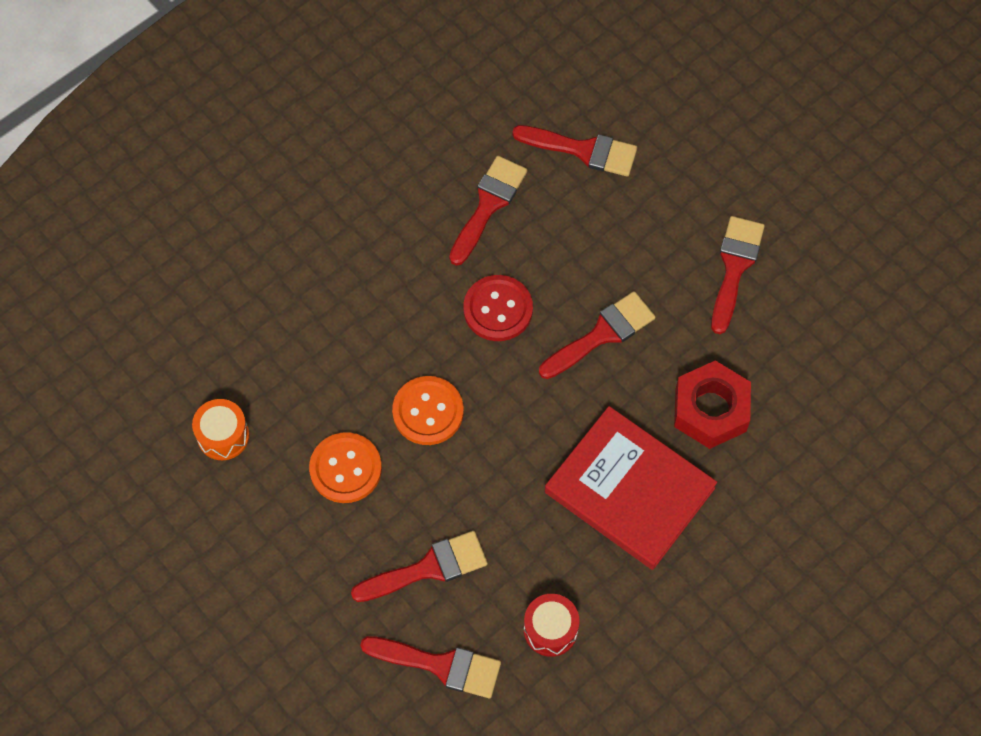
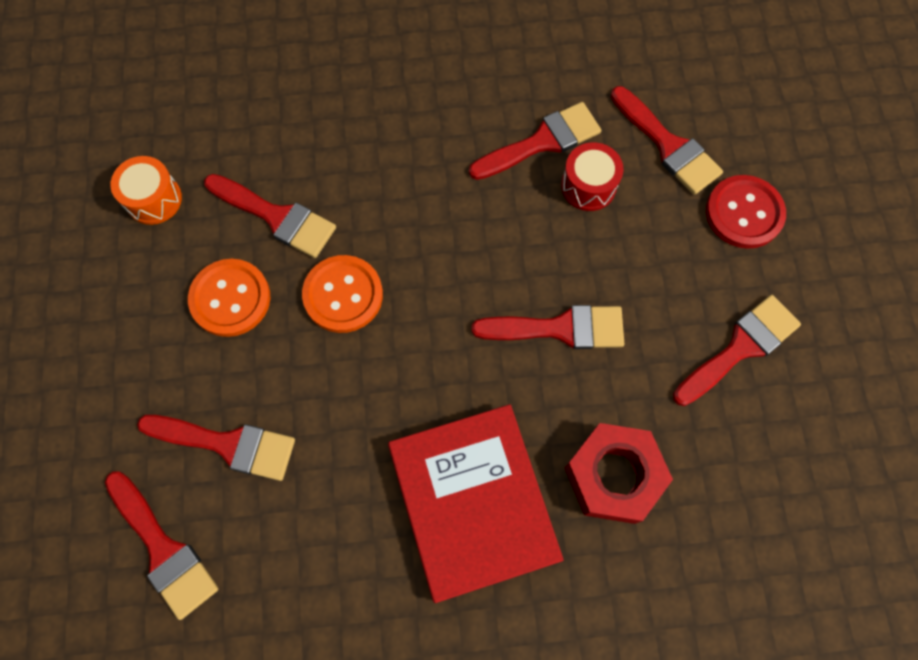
camera: 35 degrees right, 5 degrees up
red button [463,275,533,341] -> red button moved to [706,175,786,249]
red drum [524,594,580,657] -> red drum moved to [561,142,624,211]
none -> red brush [204,174,336,258]

